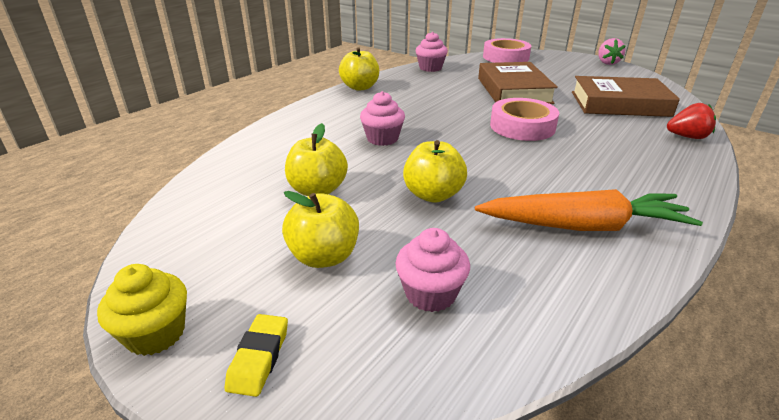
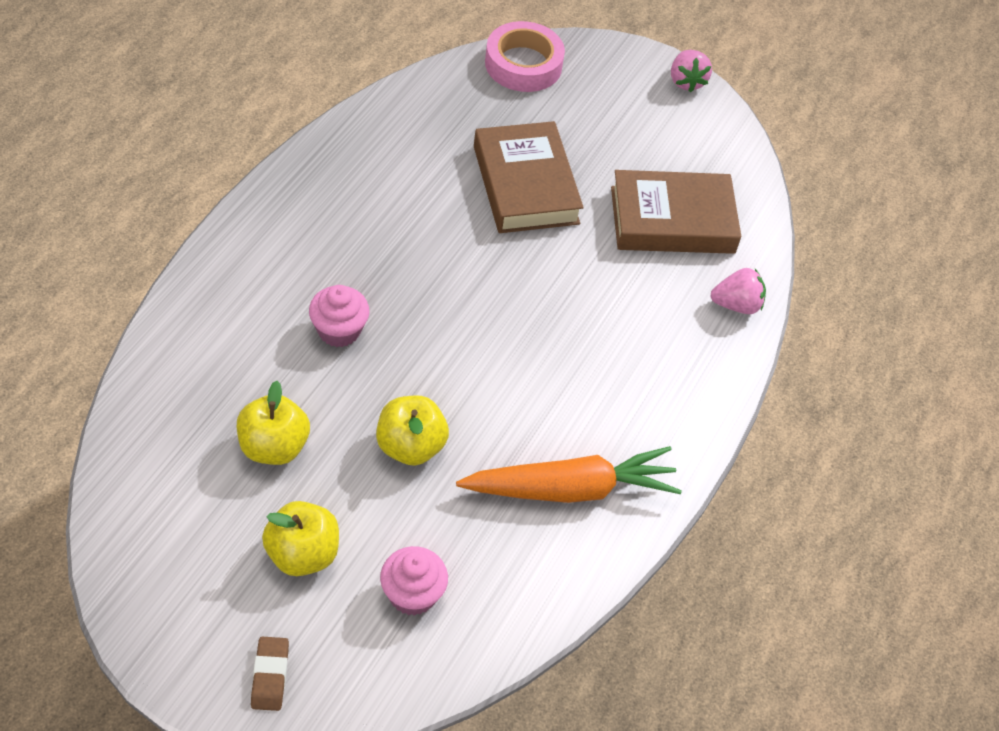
camera: 15 degrees left, 20 degrees up
yellow cupcake [97,264,187,356] -> none
yellow eraser [224,314,288,397] -> brown eraser [251,637,289,711]
yellow apple [339,47,379,91] -> none
pink cupcake [415,32,448,72] -> none
pink tape [490,98,559,141] -> none
red strawberry [667,103,716,139] -> pink strawberry [710,268,766,314]

